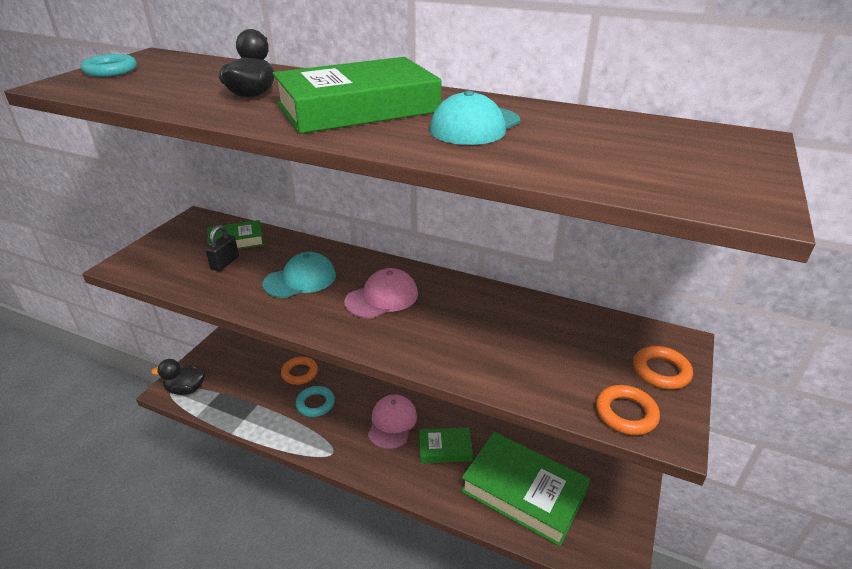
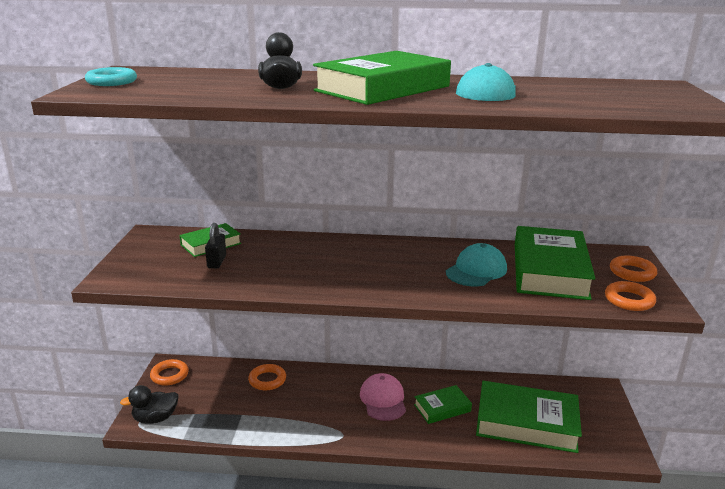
camera: 20 degrees left, 10 degrees down
turquoise cap [262,252,336,298] -> turquoise cap moved to [446,243,507,286]
turquoise ring [295,386,335,417] -> none
pink cap [344,268,418,318] -> none
none -> orange ring [150,359,189,386]
none -> green book [515,226,595,300]

